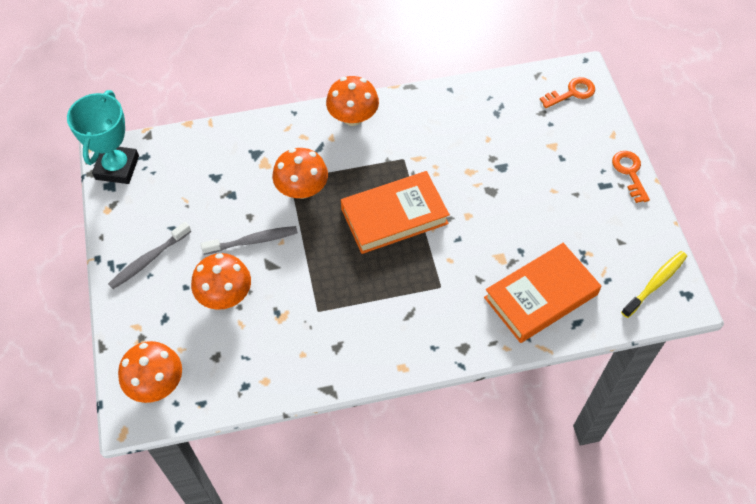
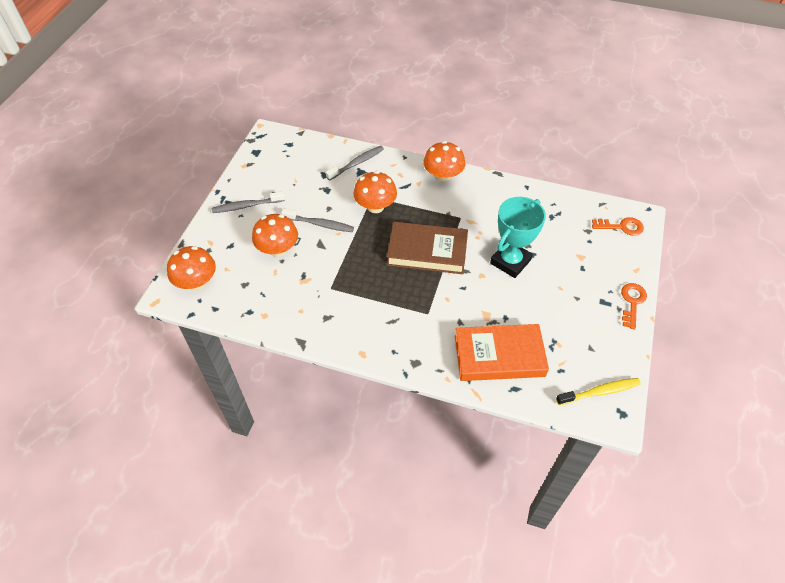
camera: 30 degrees right, 5 degrees down
turquoise trophy [67,90,139,184] -> turquoise trophy moved to [490,197,546,278]
orange book [341,171,450,254] -> brown book [387,222,468,274]
none -> grey toothbrush [326,146,384,181]

